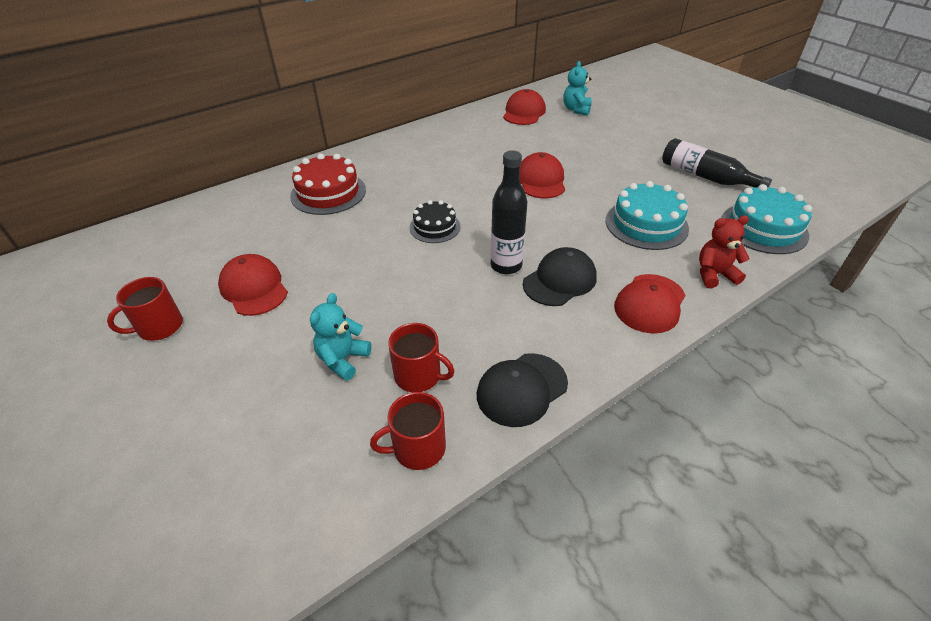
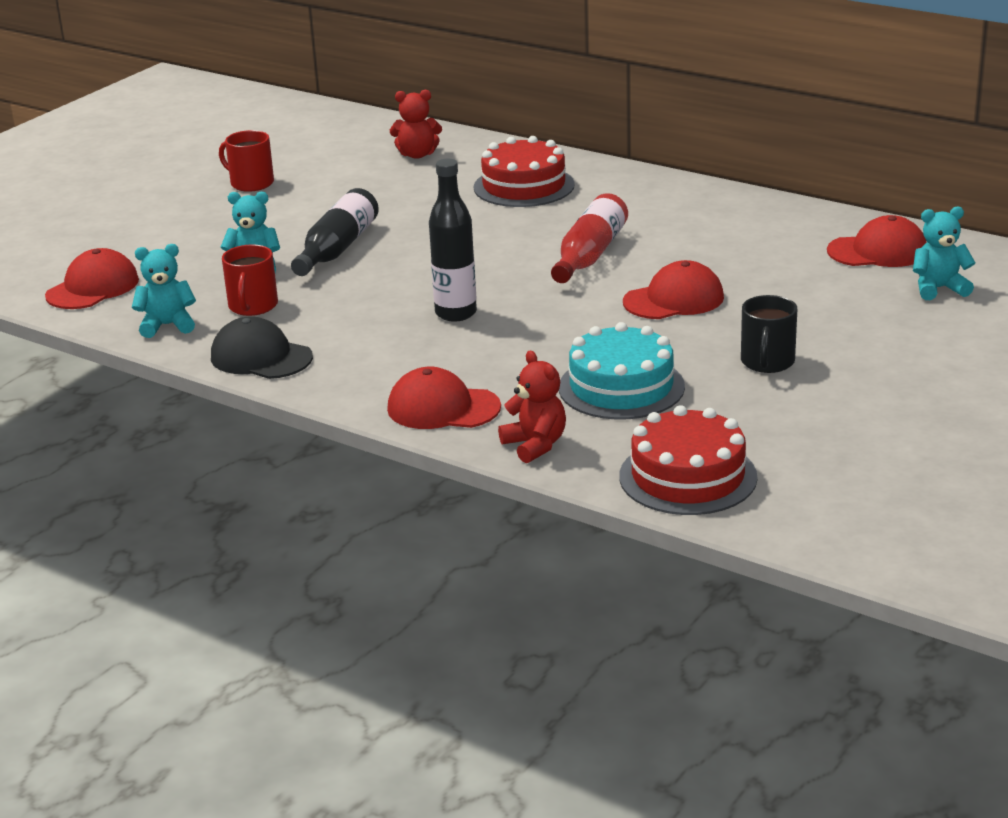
camera: 70 degrees right, 15 degrees down
red cap [218,254,288,316] -> red cap moved to [45,248,139,309]
red mug [370,392,446,470] -> turquoise teddy bear [132,244,196,338]
black cake [409,200,461,243] -> none
black cap [523,247,597,306] -> none
black bottle [662,138,772,188] -> black bottle moved to [291,188,379,276]
turquoise cake [721,184,812,254] -> red cake [619,405,757,515]
none -> red teddy bear [390,90,442,159]
none -> red bottle [551,193,628,283]
none -> black mug [741,295,797,373]

